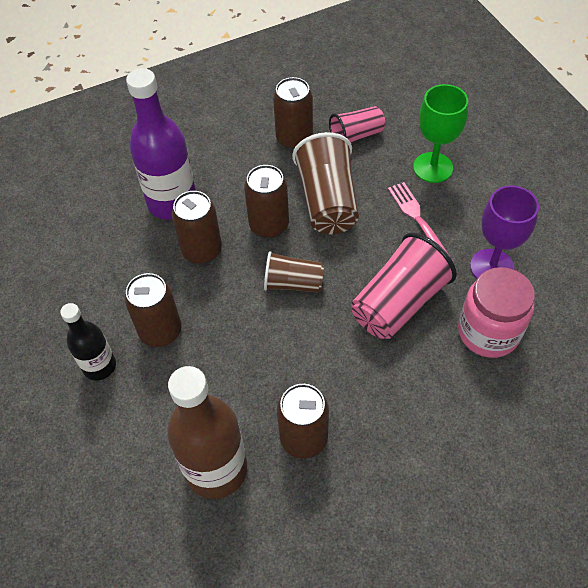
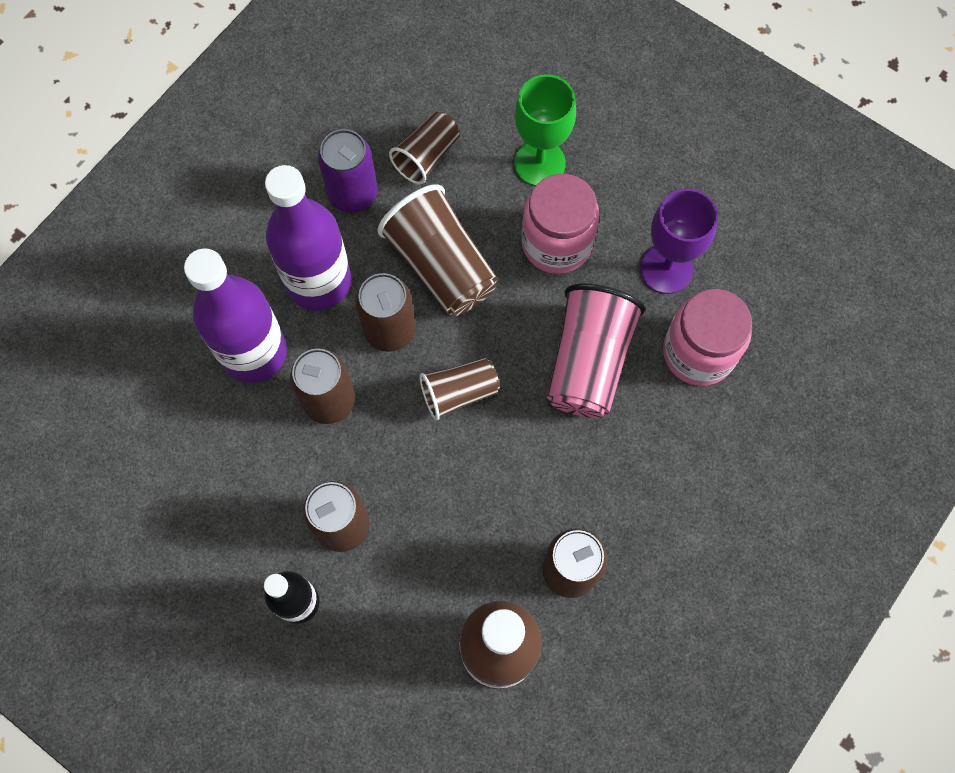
camera: 30 degrees left, 15 degrees up
brown can [273,77,313,150] -> purple can [318,129,378,213]
pink cup [329,106,385,143] -> brown cup [389,112,460,184]
pink fork [388,182,453,261] -> pink jar [521,174,599,274]
none -> purple bottle [265,165,352,311]

